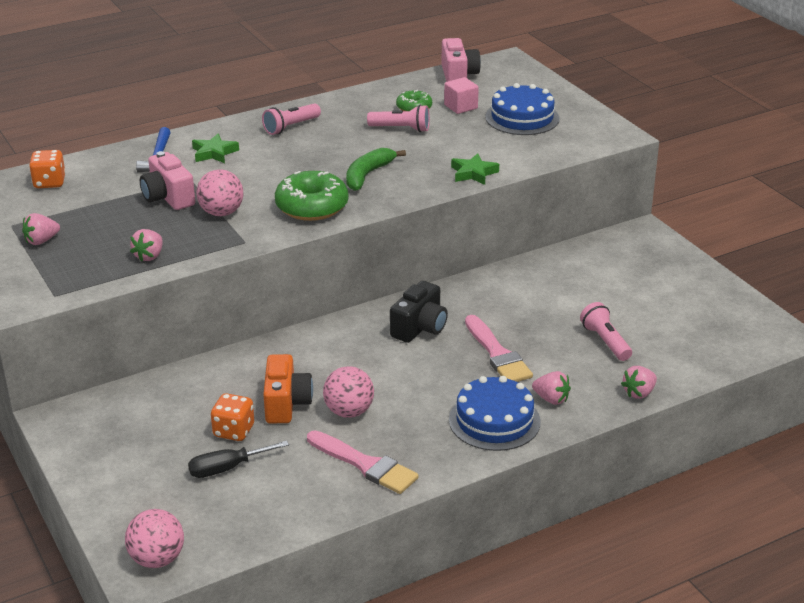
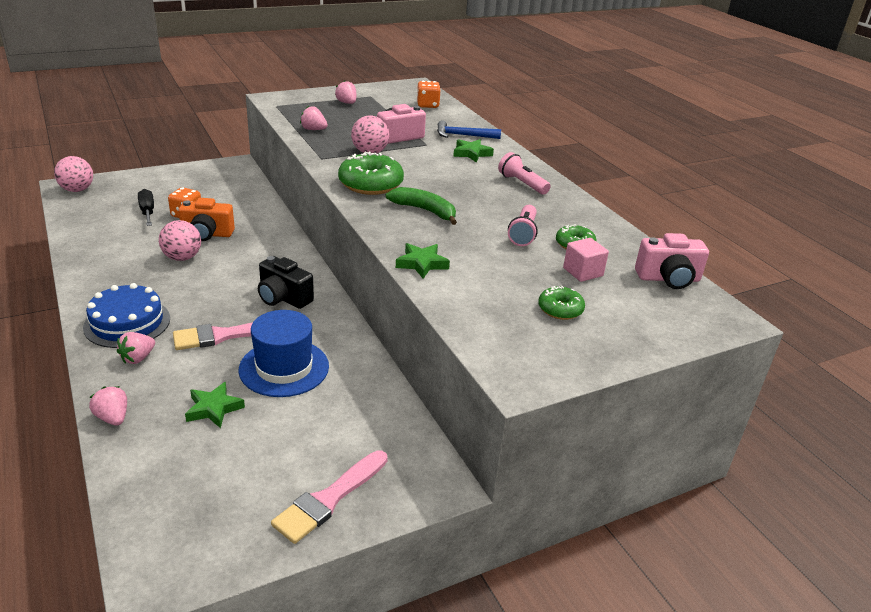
camera: 90 degrees right, 0 degrees up
pink brush [307,430,419,494] -> pink brush moved to [271,450,388,544]
blue cake [485,83,560,135] -> green donut [538,286,585,320]
pink flashlight [580,302,632,361] -> green star [185,382,245,428]
none -> blue hat [238,310,329,397]

